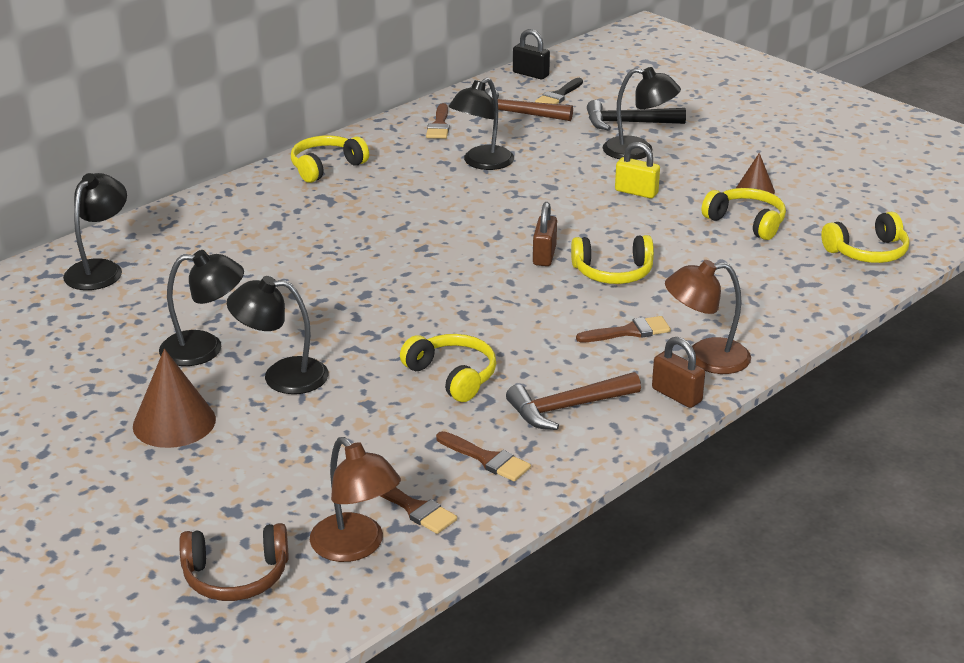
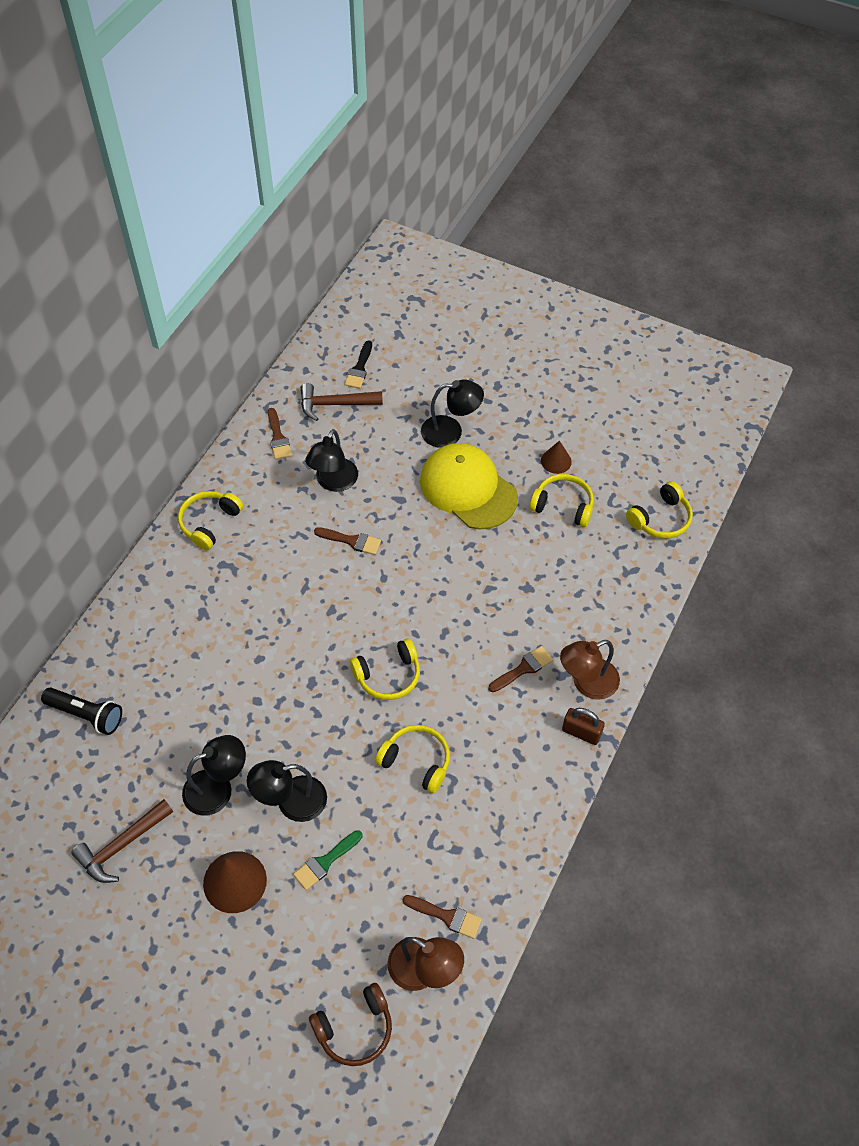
camera: 20 degrees left, 25 degrees up
black lamp [63,173,127,290] -> black flashlight [41,687,122,735]
brown brush [436,431,531,481] -> brown brush moved to [314,527,381,555]
brown hammer [506,372,641,430] -> brown hammer moved to [71,799,173,883]
black padlock [513,29,550,79] -> none
brown padlock [533,202,557,266] -> none
yellow headphones [571,235,654,284] -> yellow headphones moved to [350,638,420,700]
black hammer [587,100,686,131] -> none
yellow padlock [615,142,660,198] -> yellow cap [420,443,518,530]
none -> green brush [293,830,362,890]

